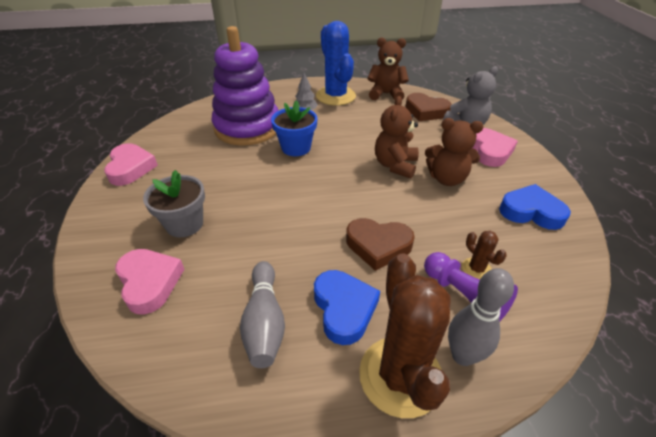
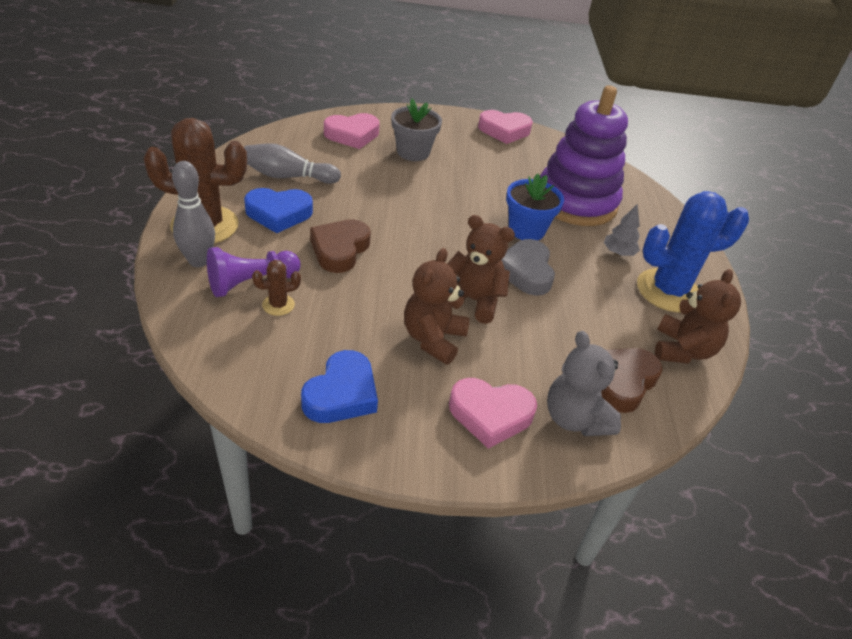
camera: 95 degrees right, 0 degrees up
none -> grey heart [501,239,555,296]

